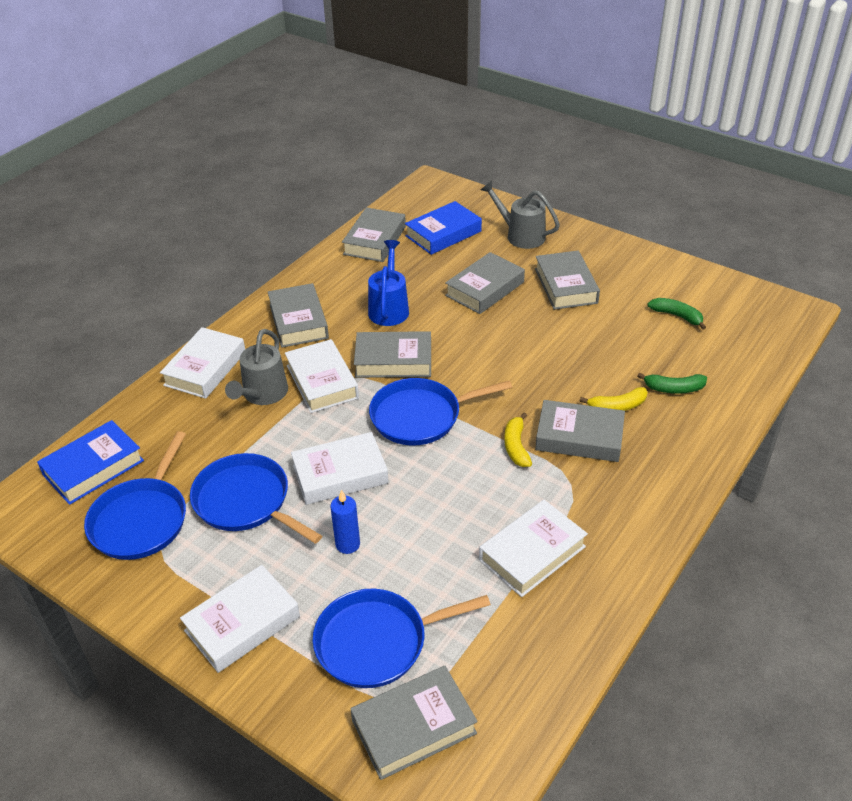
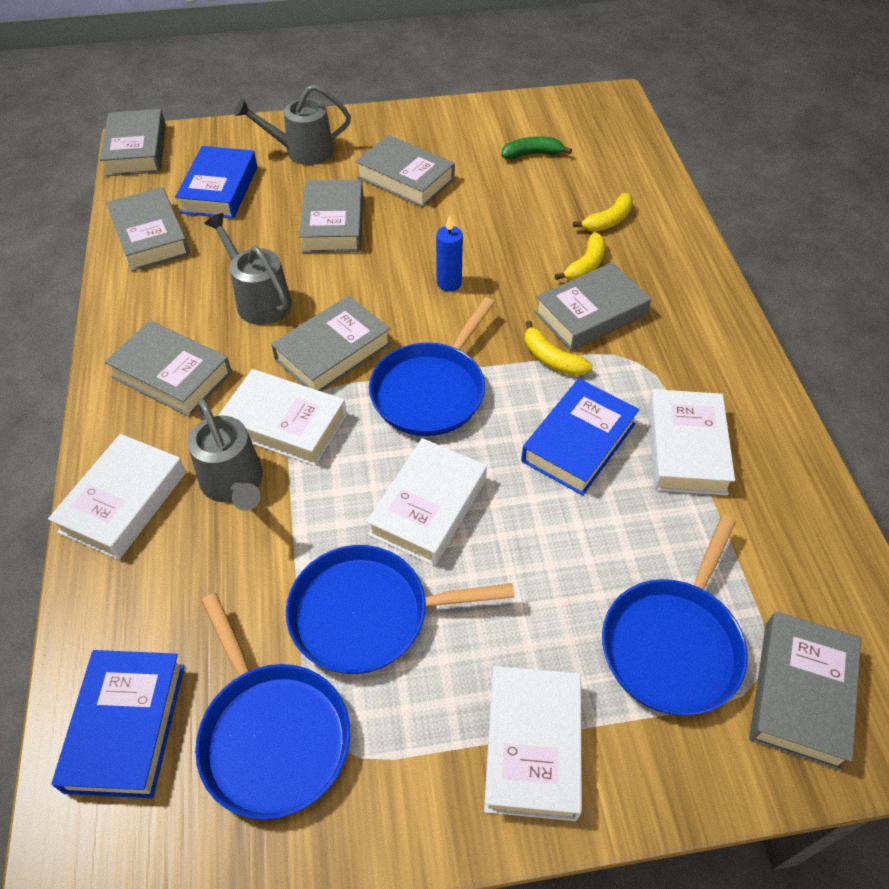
camera: 45 degrees left, 10 degrees up
white book [160,327,245,399] -> white book turned 45 degrees clockwise [48,434,186,560]
blue candle [330,490,360,554] -> blue candle moved to [436,215,463,291]
blue watering can [368,240,409,326] -> grey watering can [204,213,292,325]
green banana [637,373,707,394] -> yellow banana [573,193,633,232]
none -> grey book [100,109,166,176]
none -> blue book [521,379,639,496]

